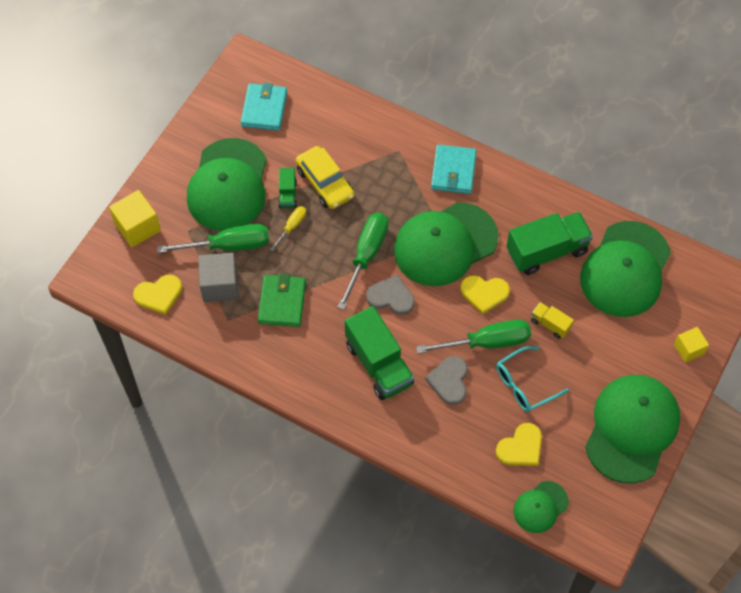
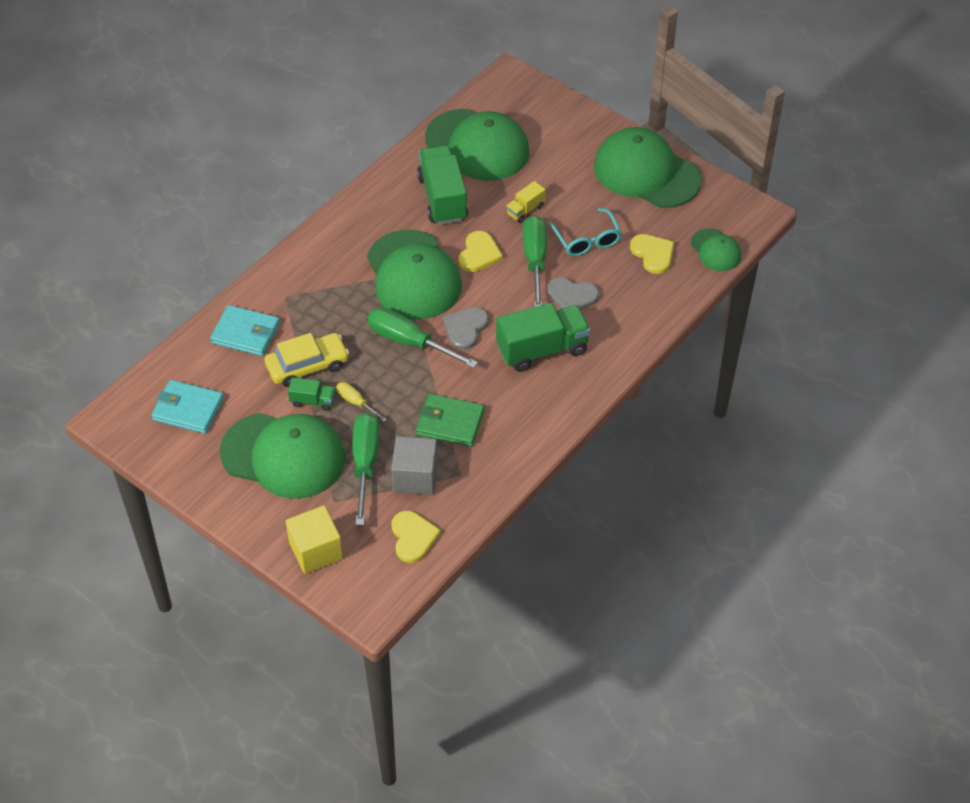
camera: 80 degrees left, 10 degrees down
turquoise wallet [431,145,477,194] -> turquoise wallet moved to [210,305,280,356]
yellow cube [674,327,709,363] -> none

